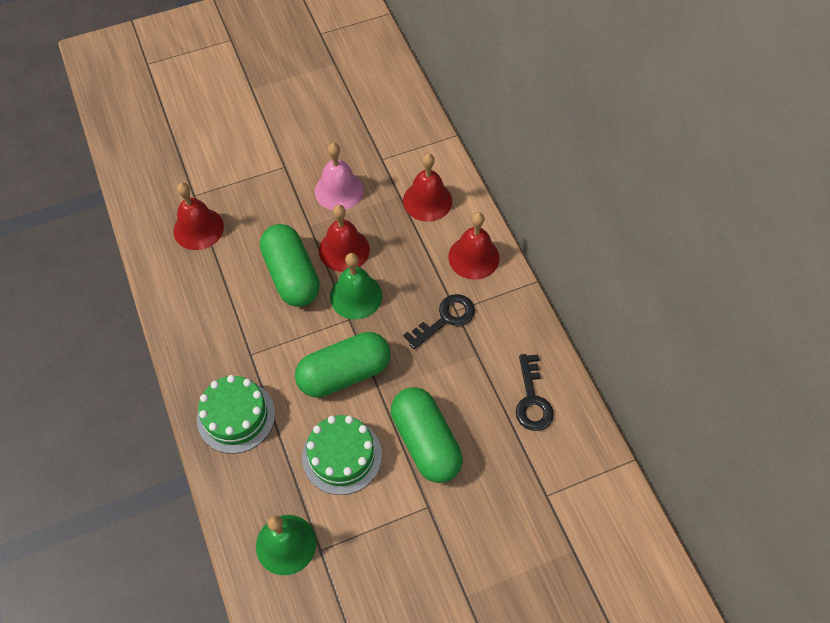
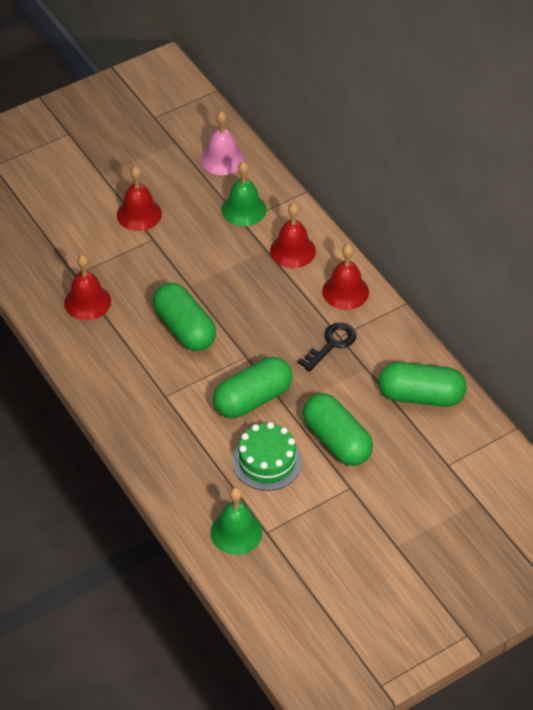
camera: 10 degrees left, 10 degrees down
green cake [197,375,275,454] -> none
pink bell [315,143,364,210] -> pink bell moved to [201,111,245,175]
red bell [319,205,370,272] -> red bell moved to [117,166,162,231]
green bell [330,253,382,319] -> green bell moved to [221,161,267,226]
black key [516,354,554,431] -> green capsule [379,362,467,407]

